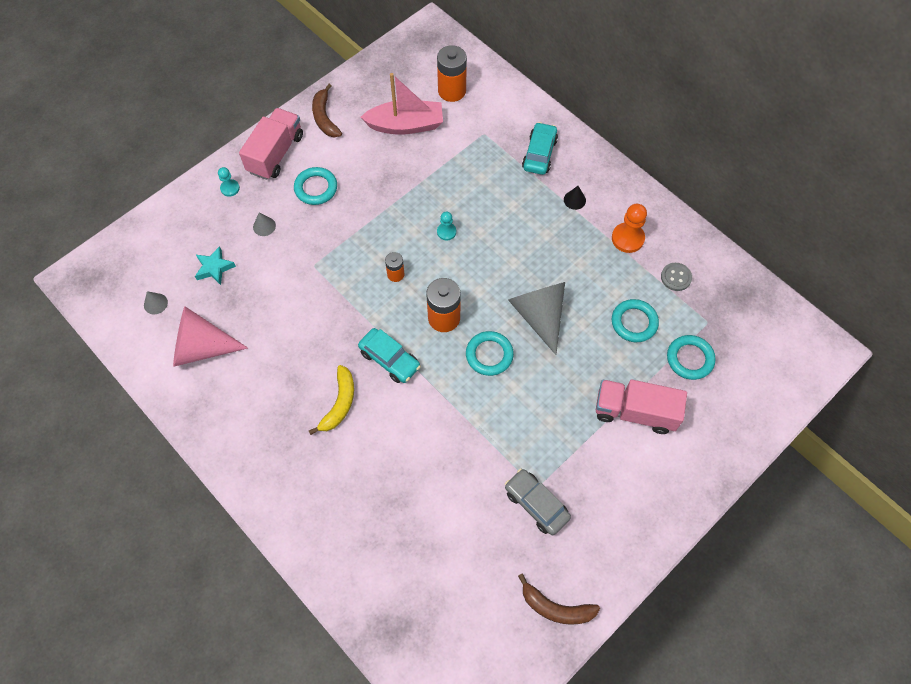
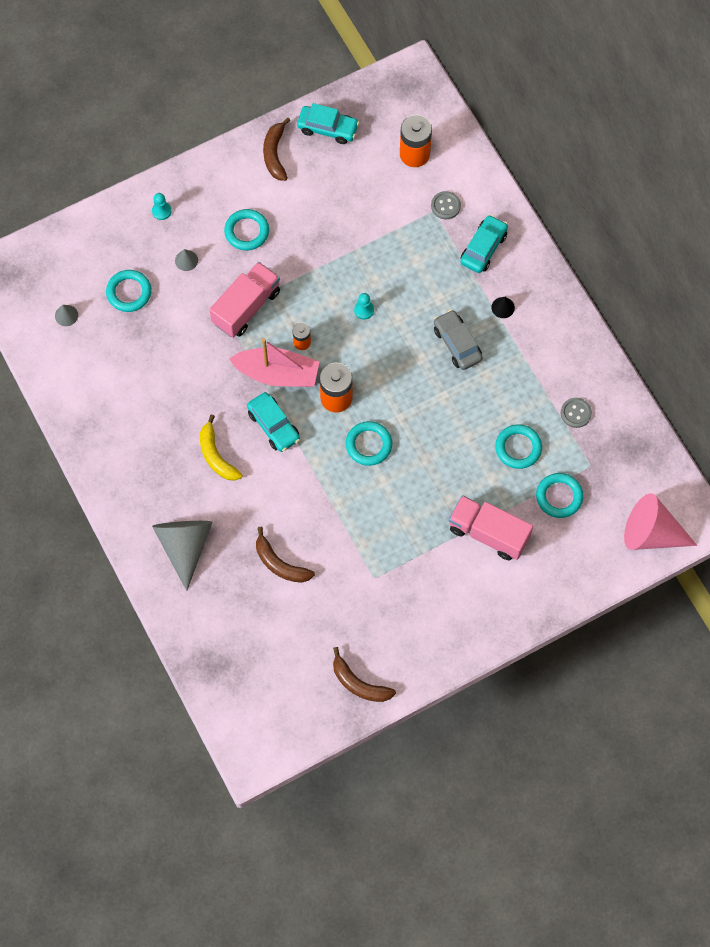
camera: 15 degrees right, 5 degrees up
pink cone [173,307,248,367] -> pink cone moved to [624,493,697,550]
turquoise star [195,246,236,285] -> turquoise ring [106,270,152,312]
pink truck [239,108,303,180] -> pink truck moved to [209,262,280,338]
yellow banana [309,365,354,435] -> yellow banana turned 120 degrees clockwise [200,414,243,481]
pink boat [360,73,443,135] -> pink boat moved to [229,338,319,387]
grey car [505,469,571,535] -> grey car moved to [434,310,483,370]
grey cone [508,282,565,355] -> grey cone moved to [152,521,212,591]
orange pawn [612,204,647,253] -> none
none -> brown banana [256,527,315,583]
none -> turquoise car [297,103,359,144]
none -> grey button [431,191,461,220]

